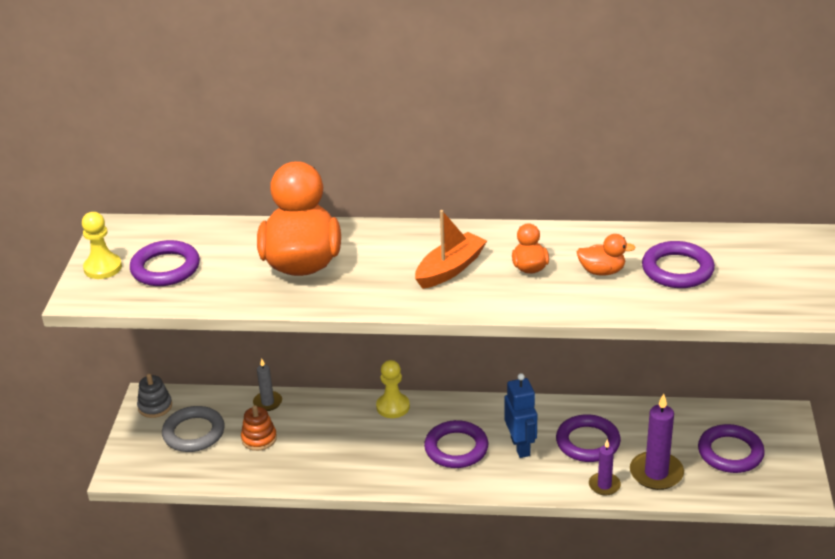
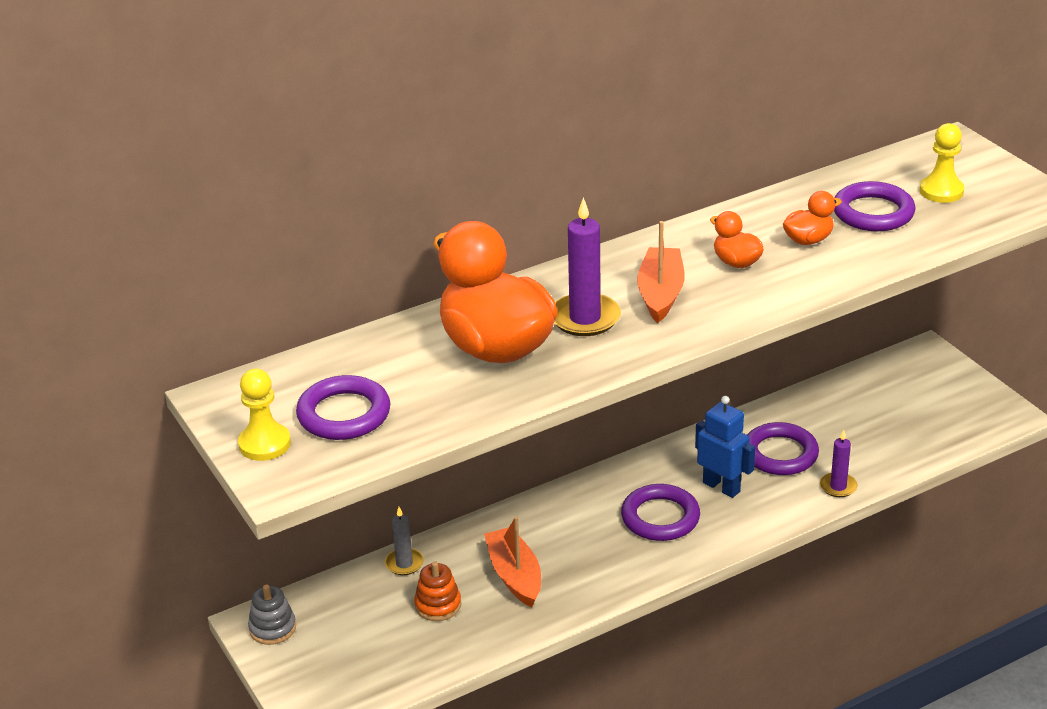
camera: 35 degrees left, 0 degrees up
grey ring [162,406,225,452] -> none
yellow pawn [376,360,410,418] -> yellow pawn moved to [920,123,964,203]
purple candle [630,394,684,490] -> purple candle moved to [554,197,621,336]
purple ring [698,424,765,473] -> none
none -> orange boat [484,516,541,607]

